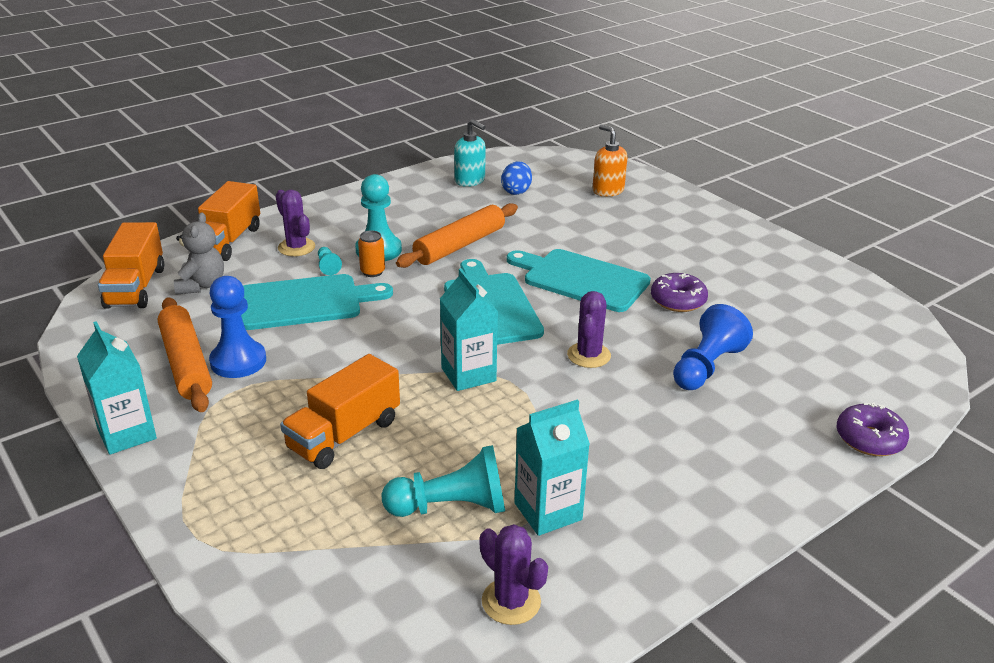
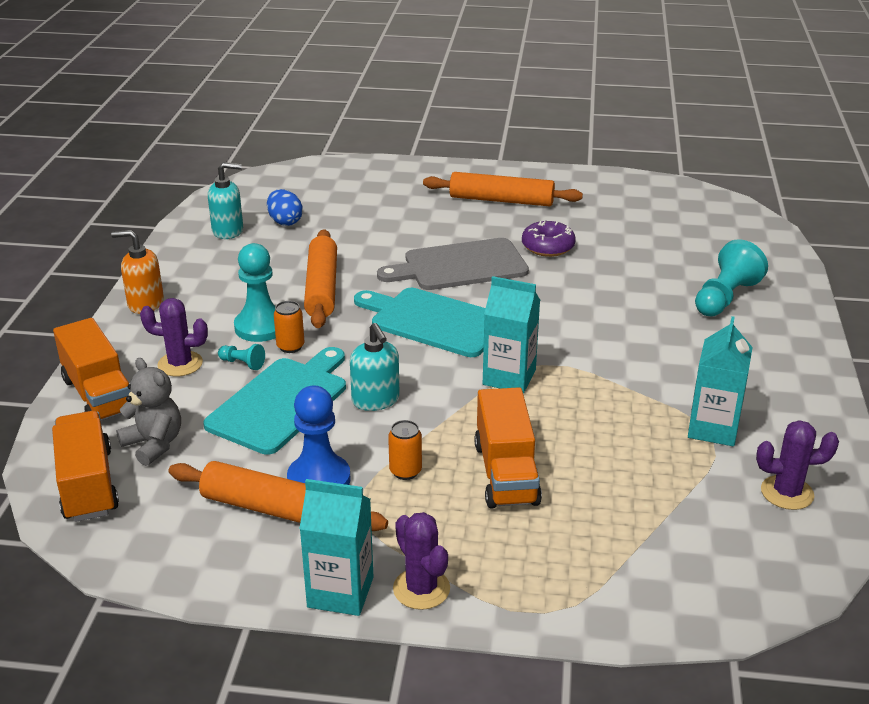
camera: 45 degrees left, 0 degrees up
orange truck [98,222,164,309] -> orange truck turned 150 degrees counterclockwise [52,411,119,522]
turquoise pawn [382,445,505,517] -> turquoise pawn moved to [695,239,768,316]
turquoise cutting board [507,249,651,312] -> grey cutting board [377,238,529,290]
purple cactus [567,291,611,368] -> purple cactus moved to [393,512,450,610]
orange soap dispenser [592,125,627,197] -> orange soap dispenser moved to [111,230,164,314]
blue pawn [673,304,753,390] -> none
purple donut [837,402,909,456] -> none
none -> turquoise soap dispenser [350,323,400,411]
none -> orange can [388,420,422,480]
none -> orange rolling pin [423,172,583,206]

